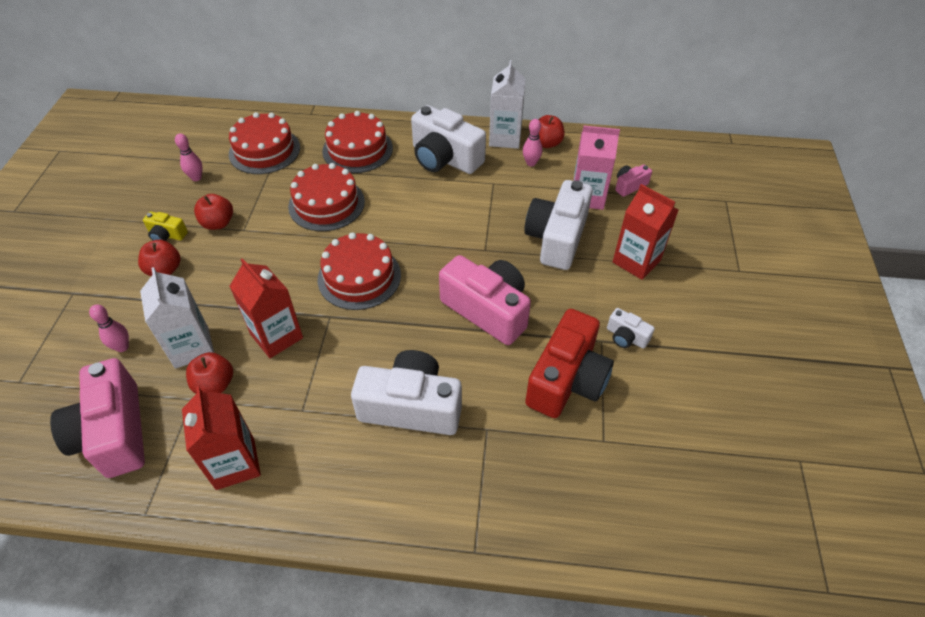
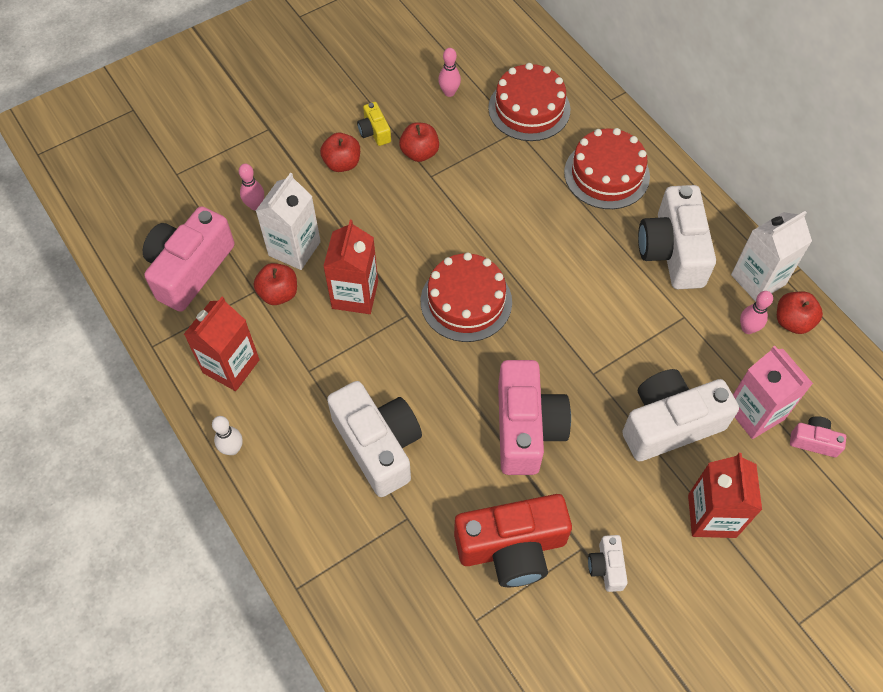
camera: 50 degrees right, 10 degrees up
red cake [288,163,365,231] -> none
none -> white bowling pin [212,416,243,455]

